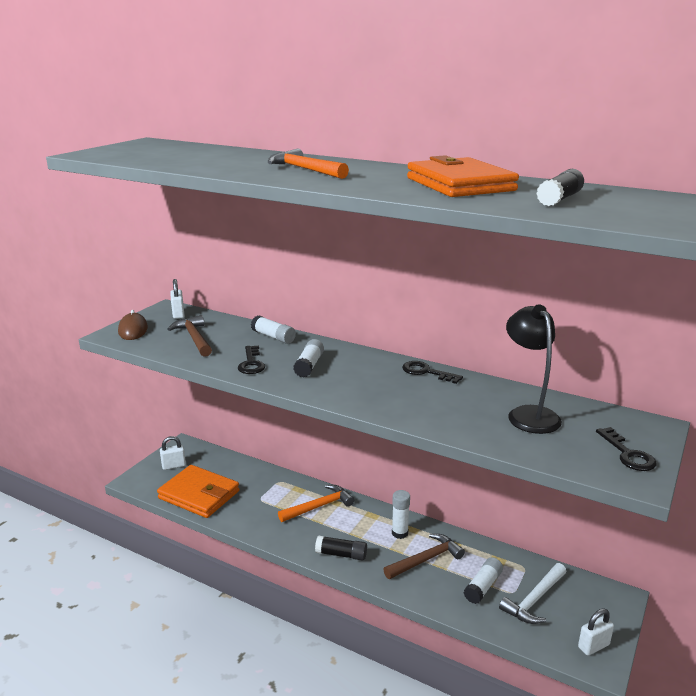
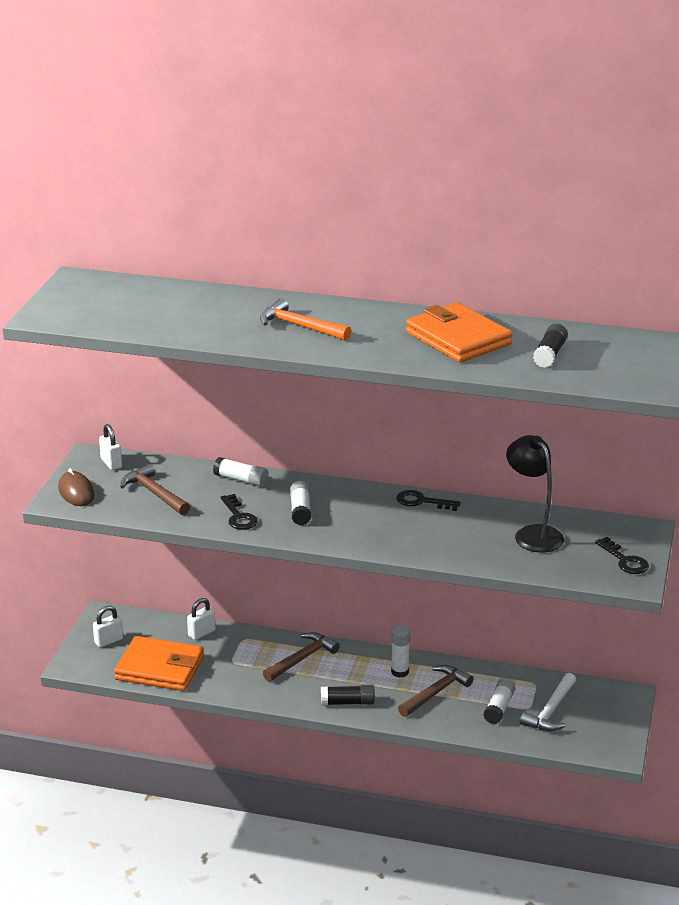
camera: 15 degrees left, 5 degrees up
orange hammer [278,485,354,522] -> brown hammer [263,632,340,682]
white padlock [578,608,614,655] -> white padlock moved to [187,598,216,640]

